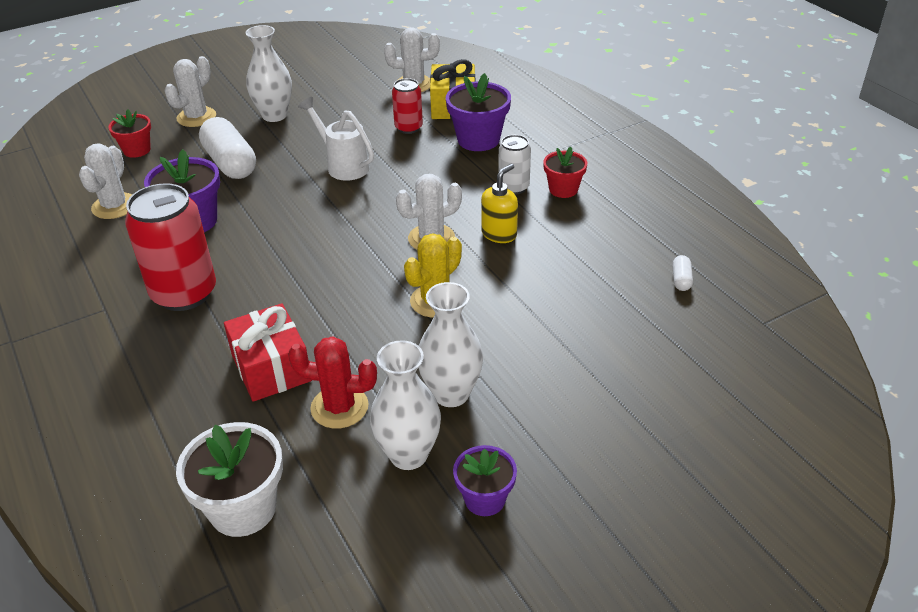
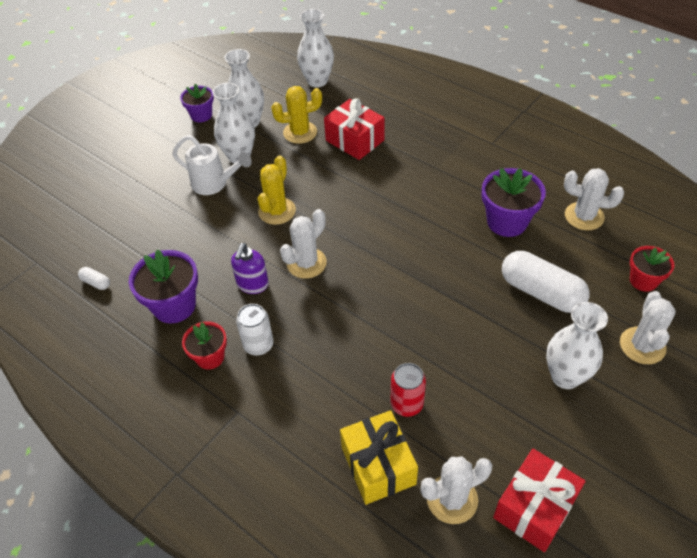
camera: 160 degrees right, 10 degrees up
white cactus [79,144,132,219] -> white cactus turned 60 degrees counterclockwise [564,168,624,231]
red can [125,183,216,311] -> none
white flower pot [176,422,283,537] -> white vase [297,9,334,87]
red cactus [288,336,377,429] -> yellow cactus [271,86,322,144]
white watering can [298,97,374,181] -> white watering can moved to [172,135,252,195]
purple flower pot [446,73,511,151] -> purple flower pot moved to [129,249,198,323]
yellow soap dispenser [481,164,518,243] -> purple soap dispenser [231,243,269,294]
white capsule [672,255,693,291] -> white capsule turned 45 degrees counterclockwise [78,267,110,290]
none -> red gift [493,449,586,552]

